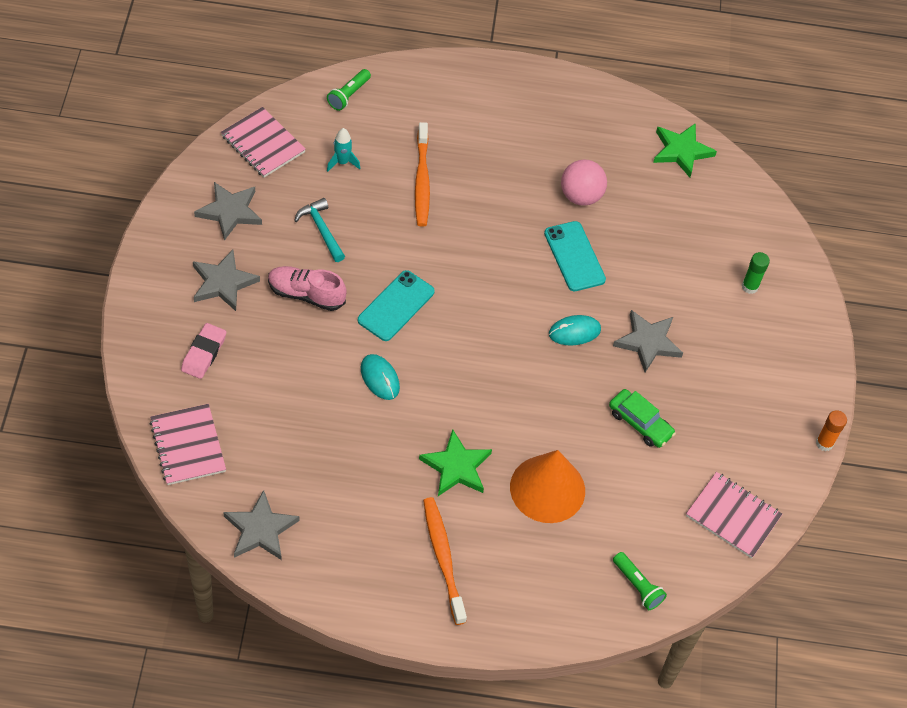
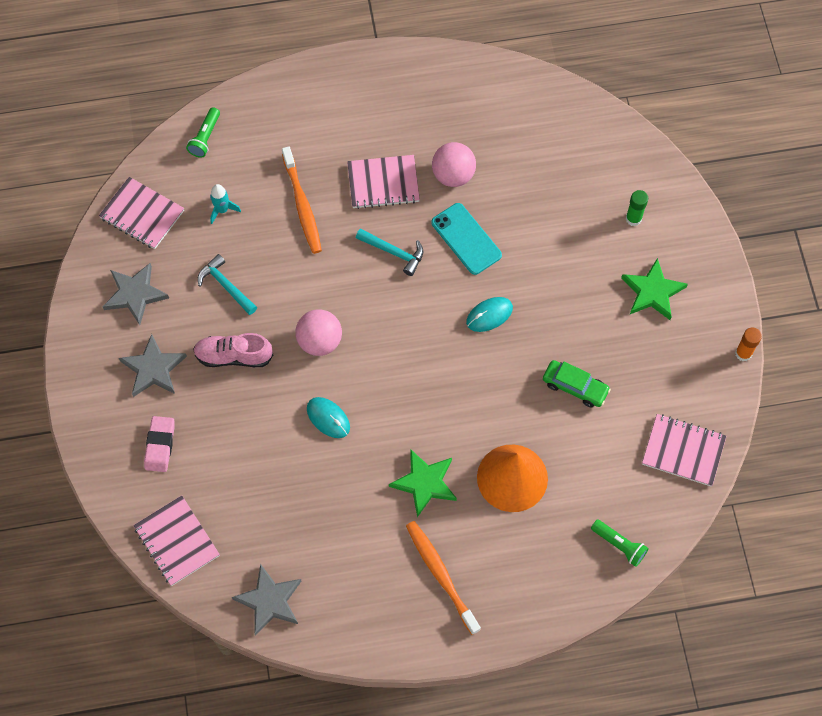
camera: 10 degrees left, 10 degrees up
turquoise phone [358,270,435,341] -> pink ball [295,310,342,356]
grey star [613,310,683,372] -> none
green star [653,123,717,177] -> green star moved to [621,258,688,320]
none -> pink notebook [347,155,420,209]
none -> turquoise hammer [356,228,423,276]

